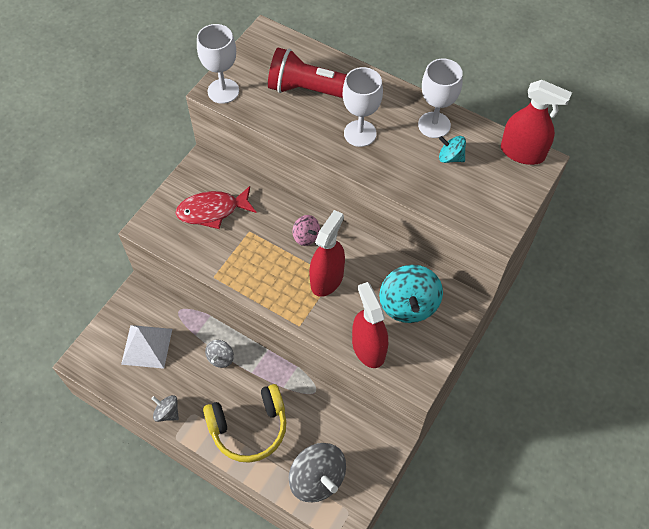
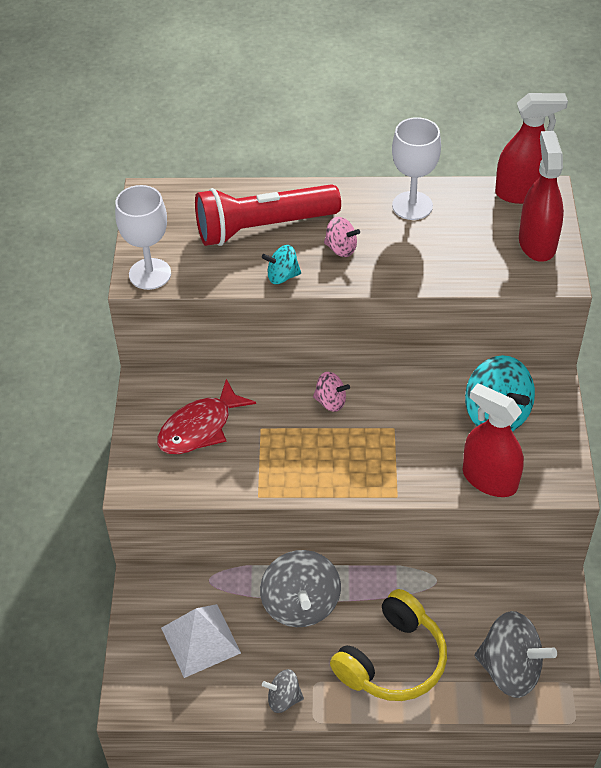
camera: 30 degrees left, 10 degrees down
grey spinning top [205,340,234,368] -> grey spinning top [260,550,341,627], size x1.91
red spray bottle [309,210,345,297] -> red spray bottle moved to [519,131,564,262]
white goblet [343,67,383,147] -> pink spinning top [324,217,360,257]
turquoise spinning top [439,136,466,163] -> turquoise spinning top moved to [262,245,301,284]

